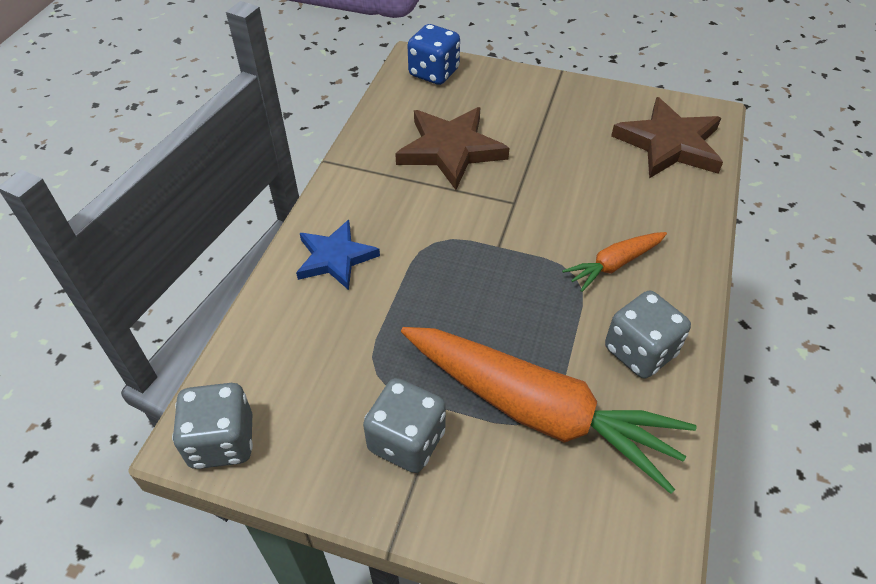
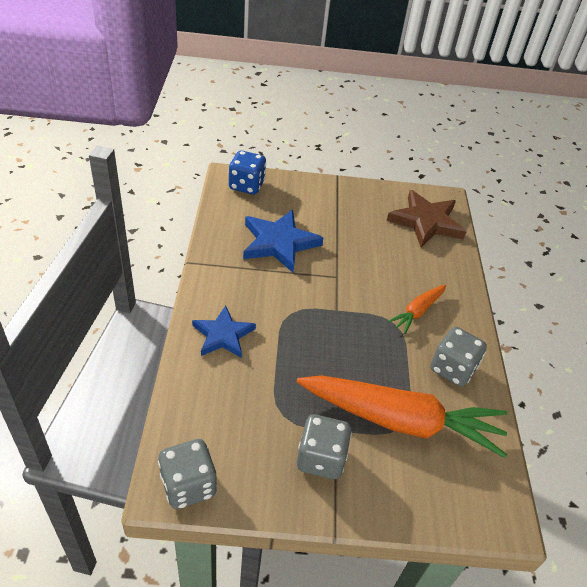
camera: 20 degrees left, 5 degrees down
brown star [395,107,509,190] -> blue star [243,210,323,273]

